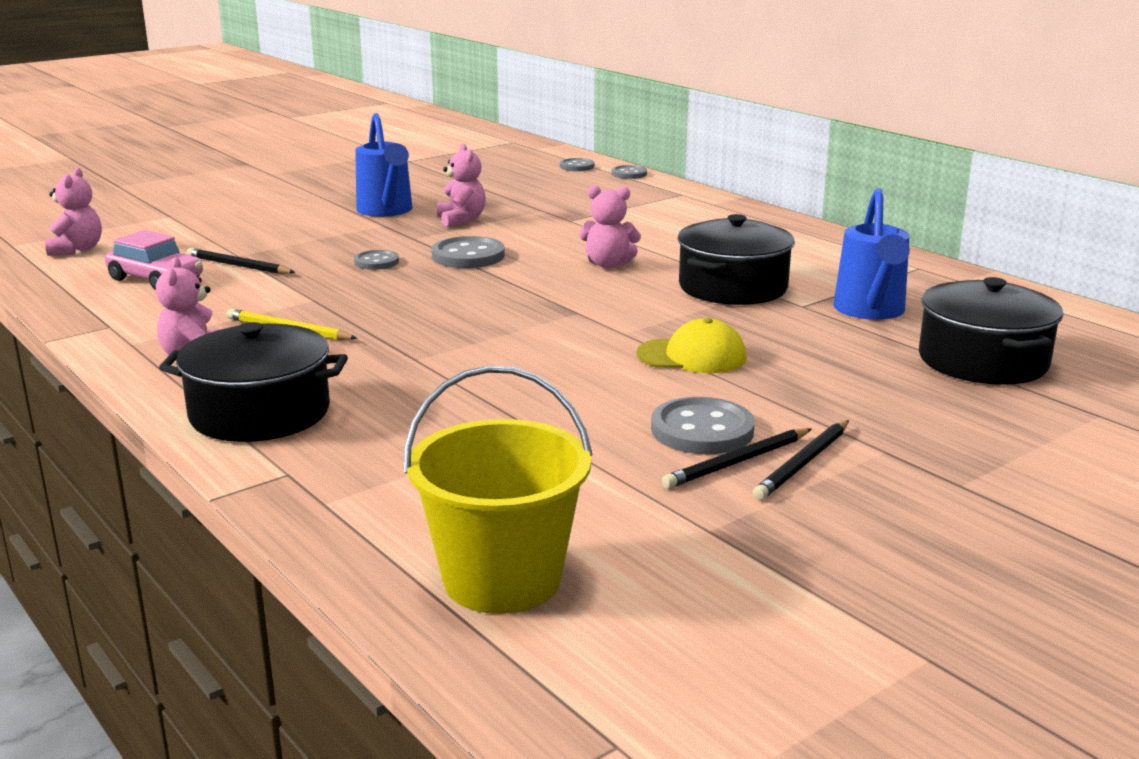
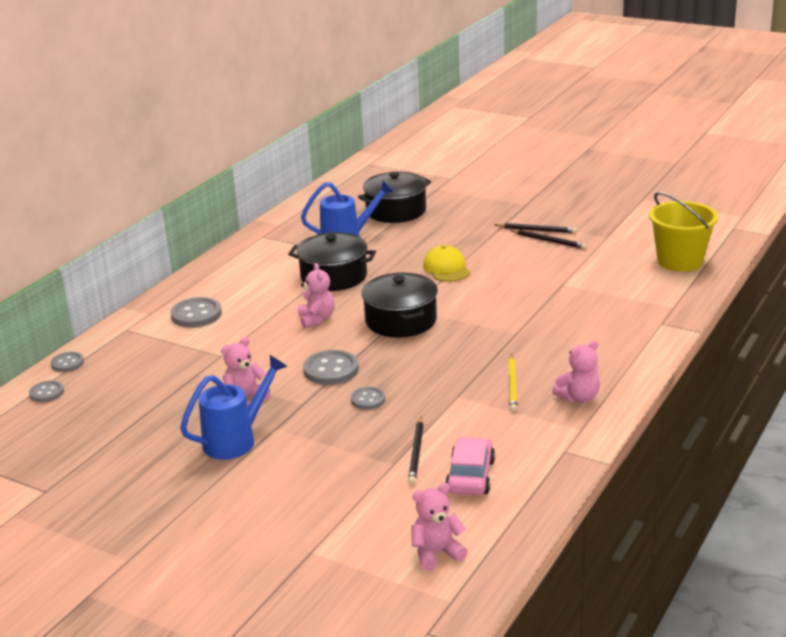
camera: 110 degrees left, 5 degrees up
black pot [159,322,348,442] -> black pot moved to [361,273,438,338]
grey button [651,397,755,454] -> grey button moved to [170,297,222,328]

